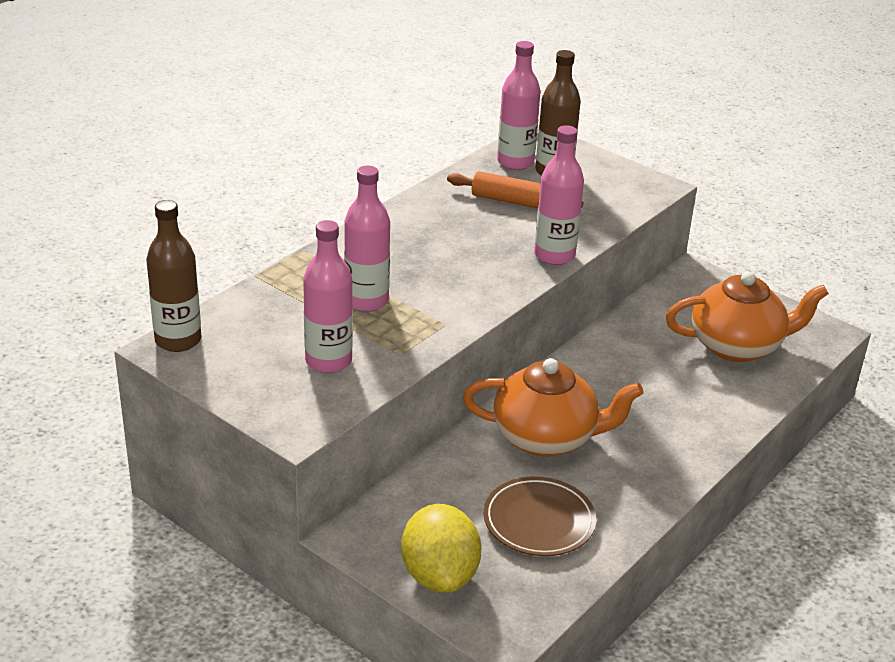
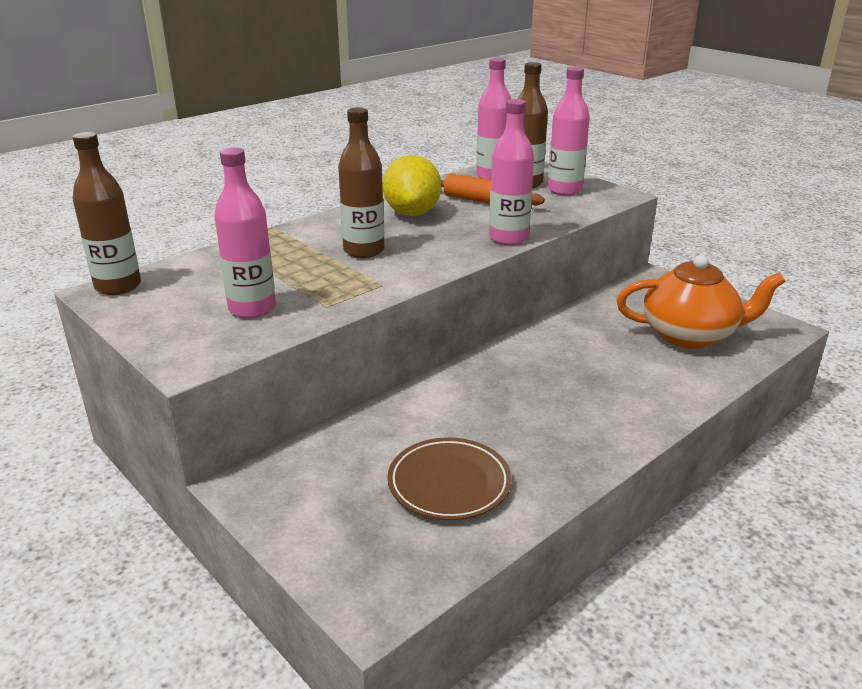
camera: 10 degrees right, 5 degrees down
pink bottle [344,165,390,312] -> pink bottle moved to [548,67,590,196]
yellow lemon [401,504,481,593] -> yellow lemon moved to [382,155,441,216]
orange teapot [463,358,644,457] -> none
none -> brown bottle [338,107,384,258]

